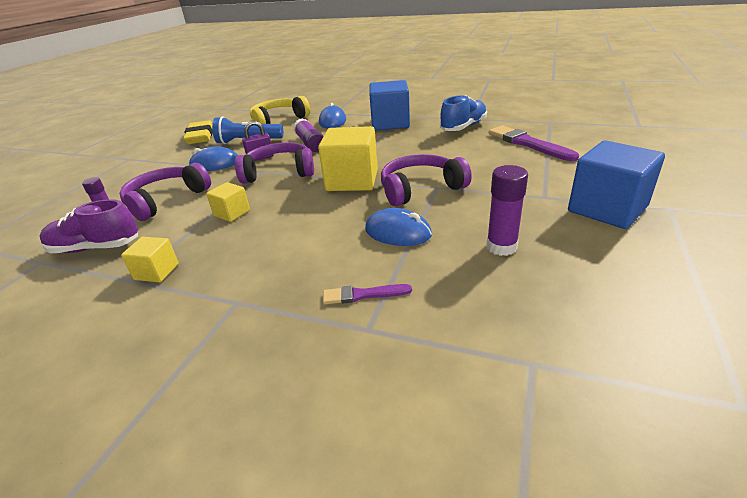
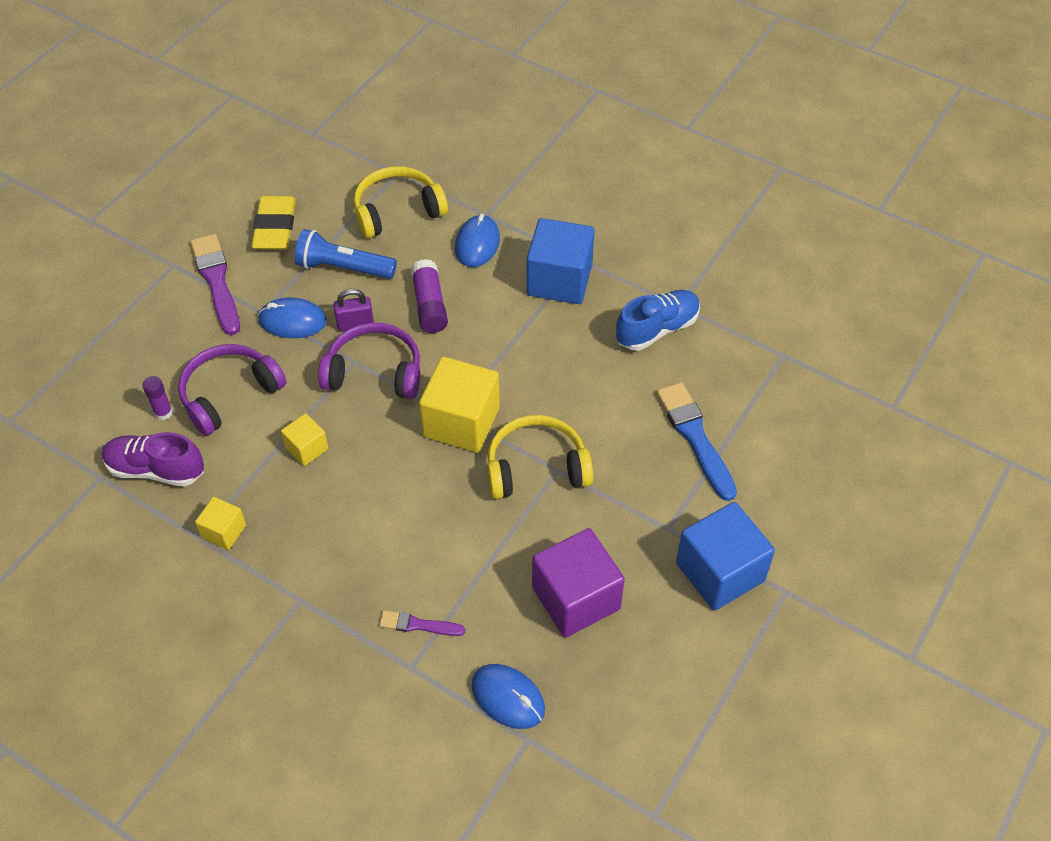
camera: 10 degrees right, 20 degrees up
blue mouse [365,208,432,246] -> blue mouse moved to [471,664,545,729]
purple headphones [381,154,472,206] -> yellow headphones [487,415,593,499]
purple glue stick [486,165,528,256] -> purple cube [532,528,625,637]
purple brush [489,125,579,161] -> purple brush moved to [190,234,240,335]
none -> blue brush [656,382,737,501]

